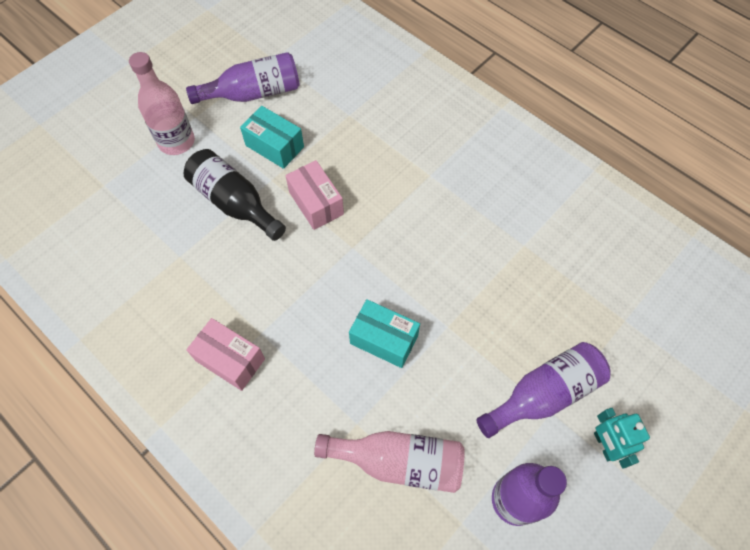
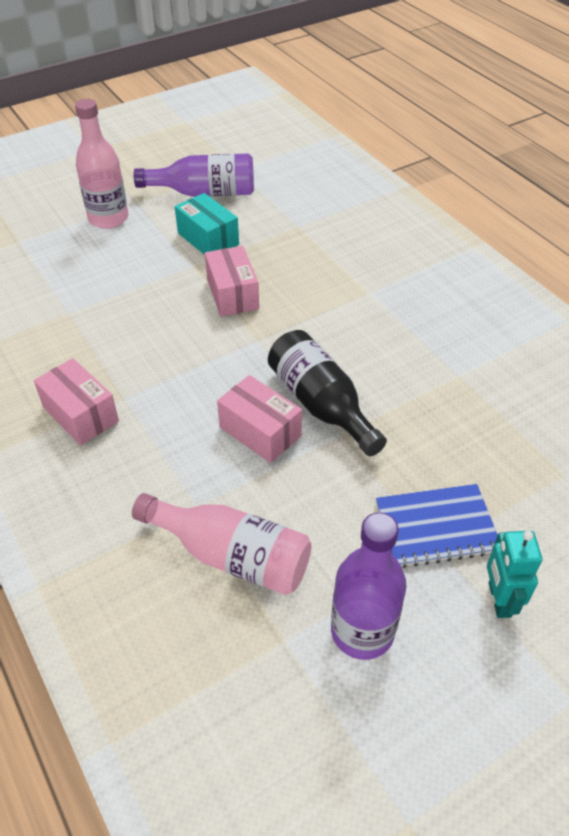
camera: 15 degrees right, 15 degrees down
black bottle [184,149,286,241] -> black bottle moved to [268,330,387,456]
turquoise box [349,299,420,368] -> pink box [217,375,302,463]
purple bottle [476,342,611,438] -> blue notebook [376,484,498,568]

